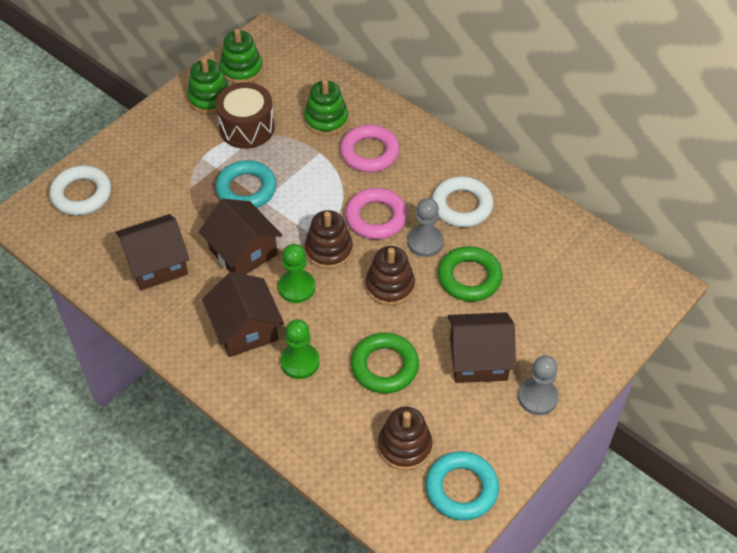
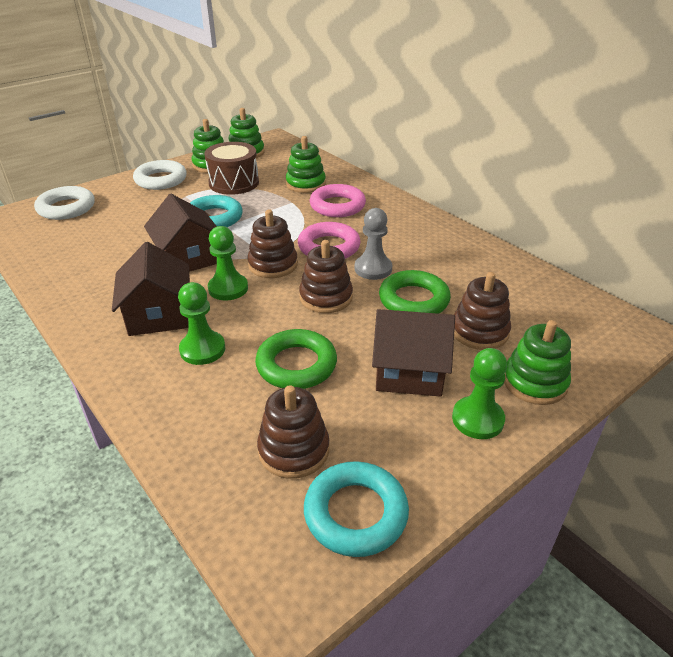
camera: 10 degrees right, 15 degrees down
brown house [116,214,190,290] -> none
white ring [432,176,493,227] -> white ring moved to [133,160,187,190]
grey pawn [518,355,559,415] -> green pawn [452,348,507,439]
none -> brown stacking toy [454,272,511,350]
none -> green stacking toy [504,320,571,405]

